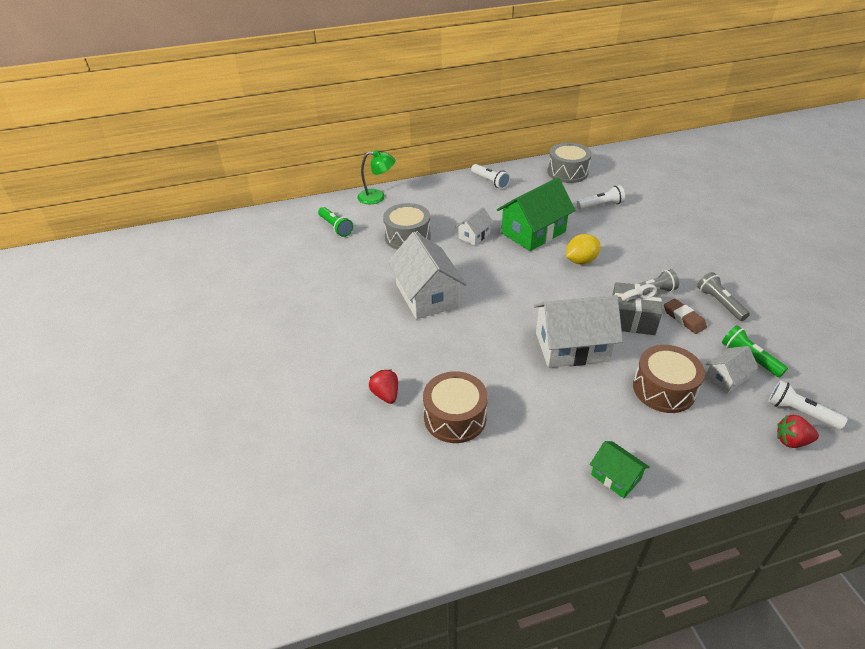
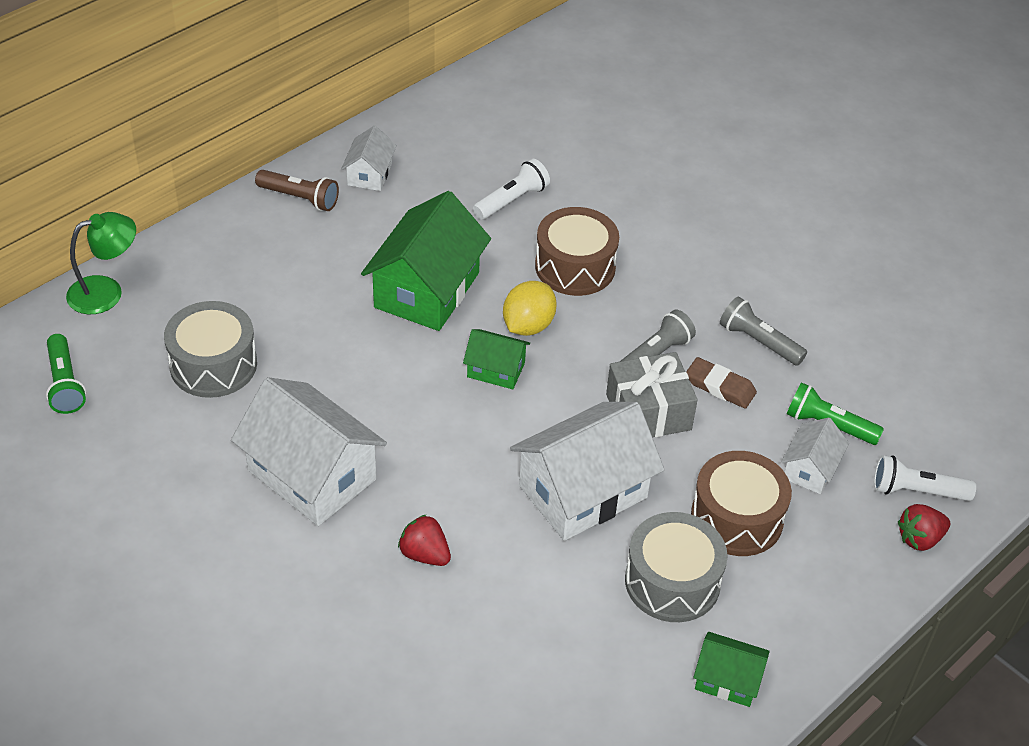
camera: 30 degrees left, 5 degrees up
green flashlight [318,207,353,237] -> green flashlight turned 45 degrees clockwise [46,334,86,414]
red strawberry [369,370,398,404] -> red strawberry moved to [398,514,451,566]
brown drum [423,371,488,443] -> brown drum moved to [535,207,619,296]
white house [455,207,494,245] -> white house moved to [341,126,397,191]
white flashlight [471,164,510,189] -> brown flashlight [255,170,339,211]
grey drum [547,143,592,183] -> grey drum moved to [625,512,728,622]
none -> green house [463,329,530,389]

